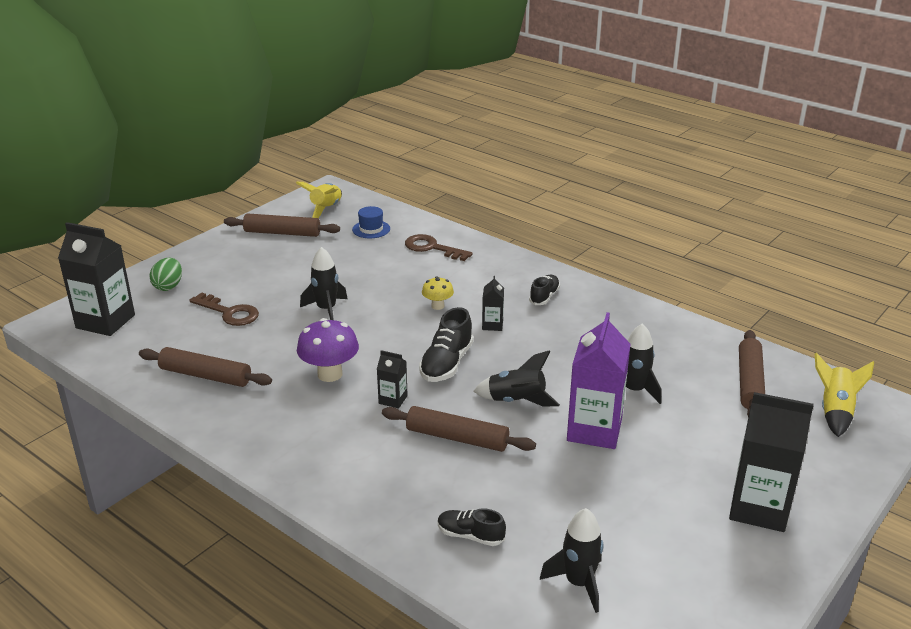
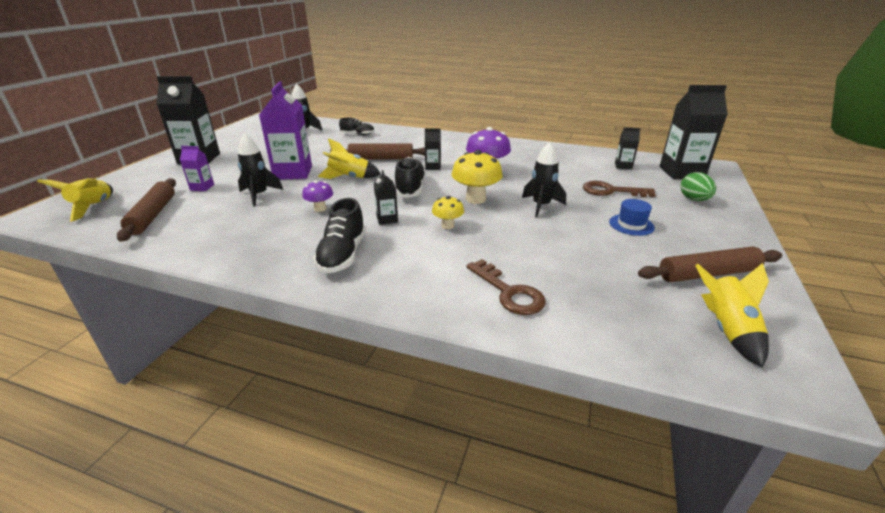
camera: 160 degrees right, 0 degrees up
brown rolling pin [139,347,272,387] -> none
blue hat [352,206,390,238] -> blue hat moved to [609,199,655,236]
brown key [405,234,473,261] -> brown key turned 45 degrees clockwise [466,259,546,315]
black rocket [473,350,560,407] -> yellow rocket [318,138,381,179]
black shoe [529,275,560,305] -> black shoe [314,198,366,274], size x1.58
none -> purple carton [180,146,214,191]
none -> purple mushroom [302,180,333,212]
none -> yellow mushroom [451,150,502,204]
none -> black carton [615,127,641,170]

